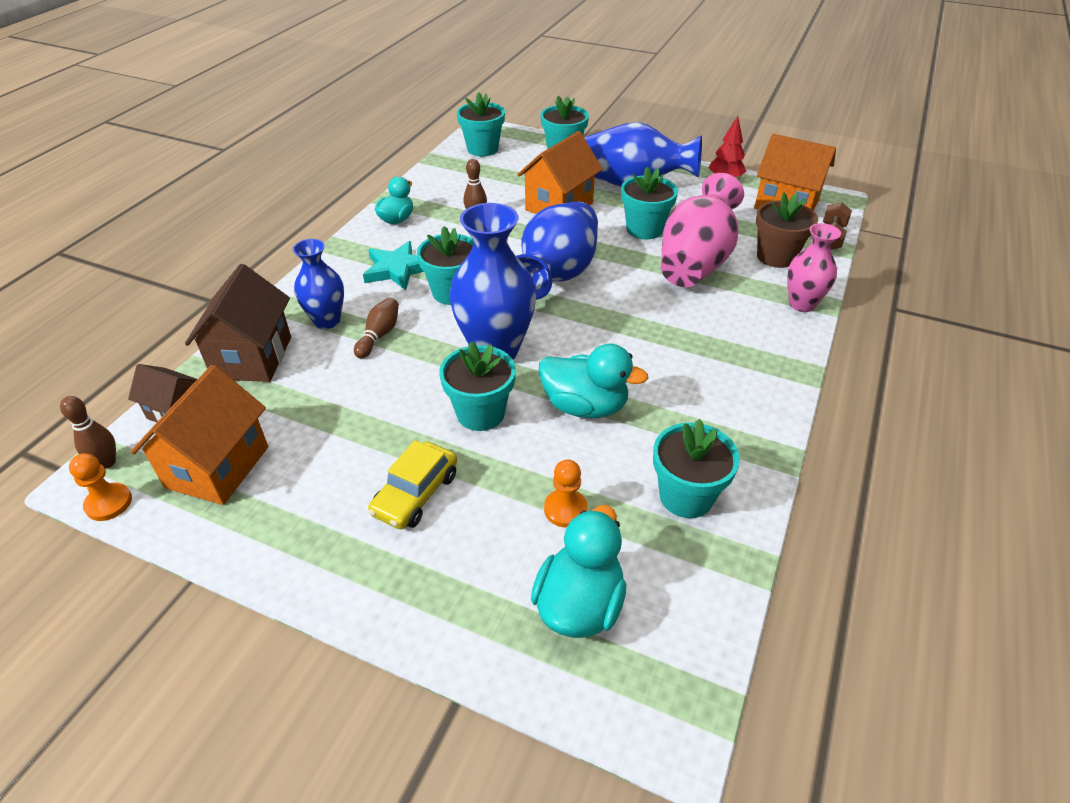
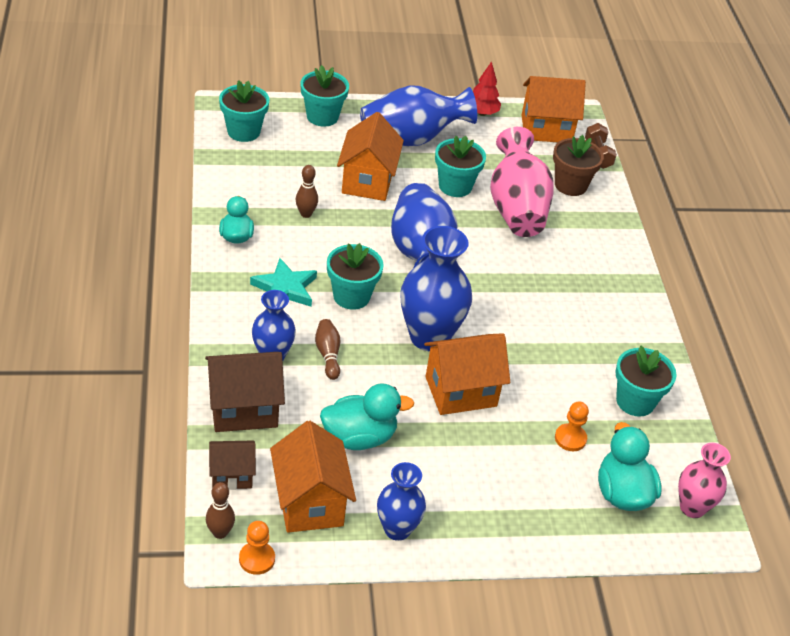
camera: 35 degrees left, 0 degrees up
brown house [185,264,291,382] -> brown house turned 75 degrees counterclockwise [205,352,285,432]
yellow car [368,440,457,529] -> none
turquoise flower pot [439,341,516,431] -> orange house [424,333,510,415]
turquoise duck [538,343,649,418] -> turquoise duck moved to [320,383,414,450]
pink vase [787,223,841,312] -> pink vase moved to [678,443,731,518]
none -> blue vase [377,462,426,541]

